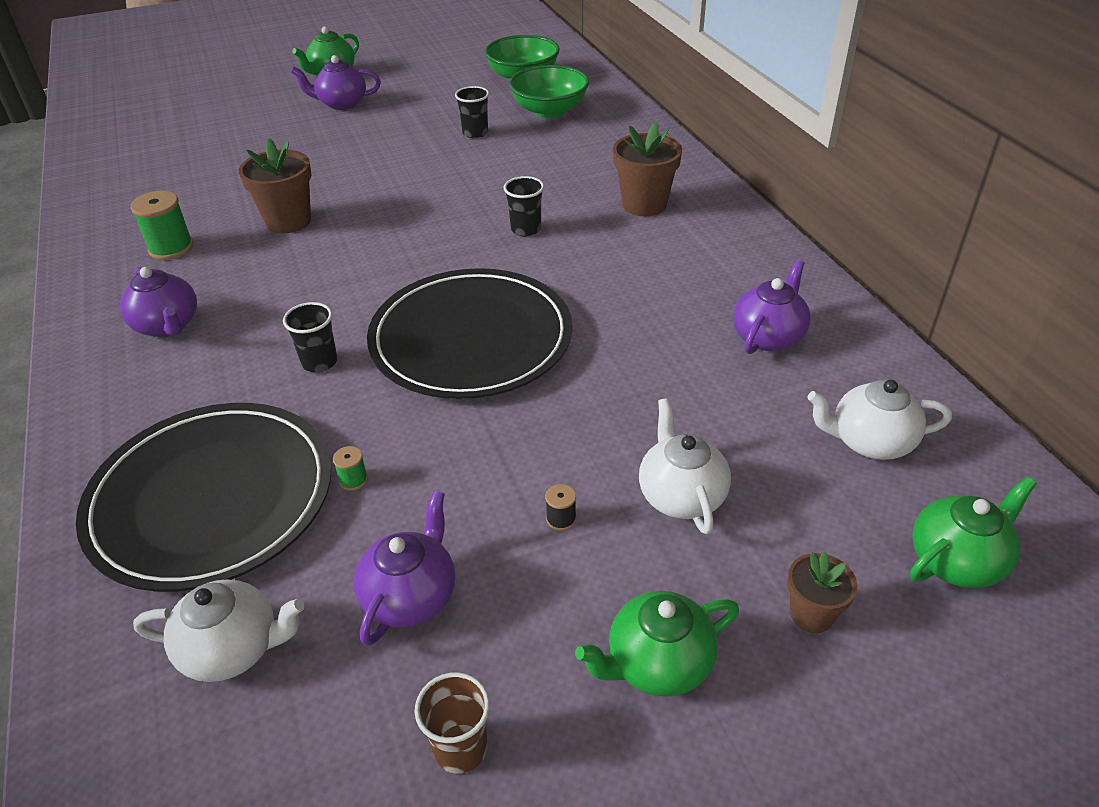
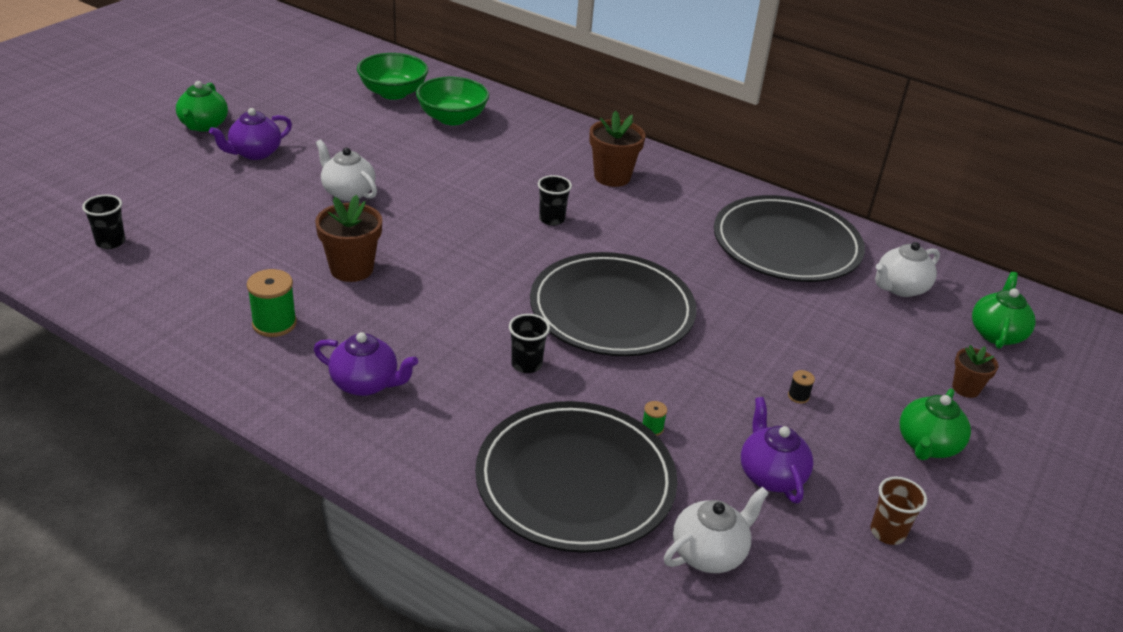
camera: 40 degrees left, 5 degrees down
black cup [455,86,489,138] -> black cup moved to [82,195,125,249]
white teapot [639,398,731,534] -> white teapot moved to [316,139,377,201]
purple teapot [733,259,811,354] -> black plate [714,195,865,282]

